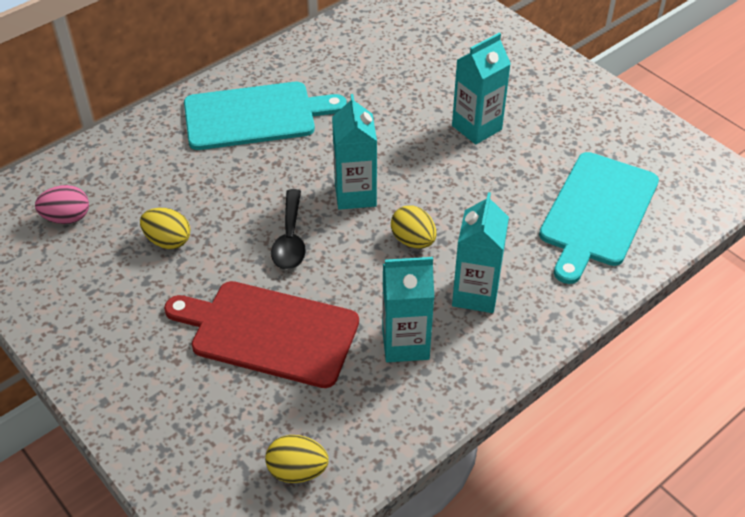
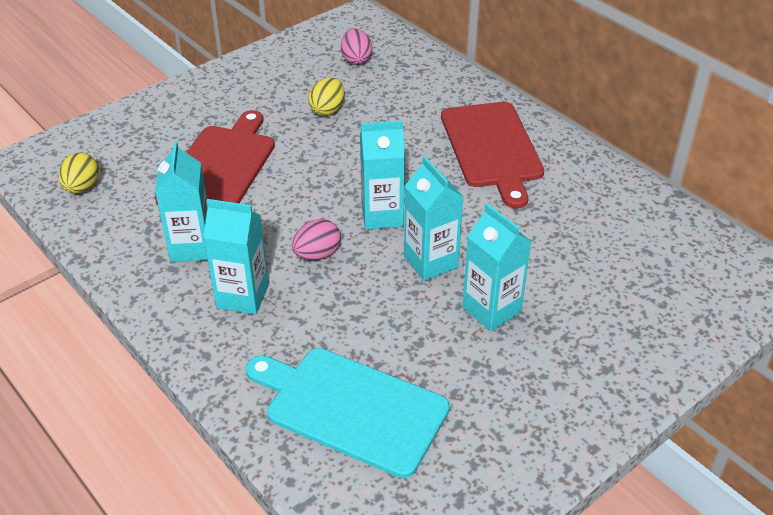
camera: 90 degrees right, 5 degrees down
turquoise cutting board [184,82,347,150] -> red cutting board [441,102,544,208]
black spoon [271,189,306,270] -> none
yellow egg [391,205,436,248] -> pink egg [292,219,341,260]
none -> turquoise carton [404,156,463,281]

